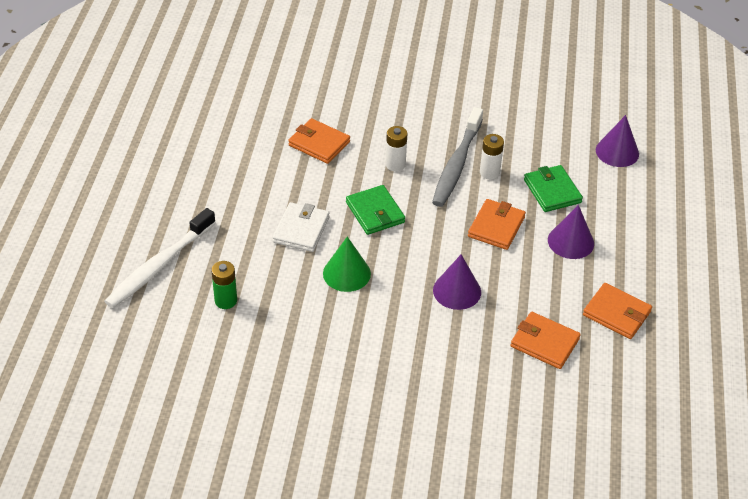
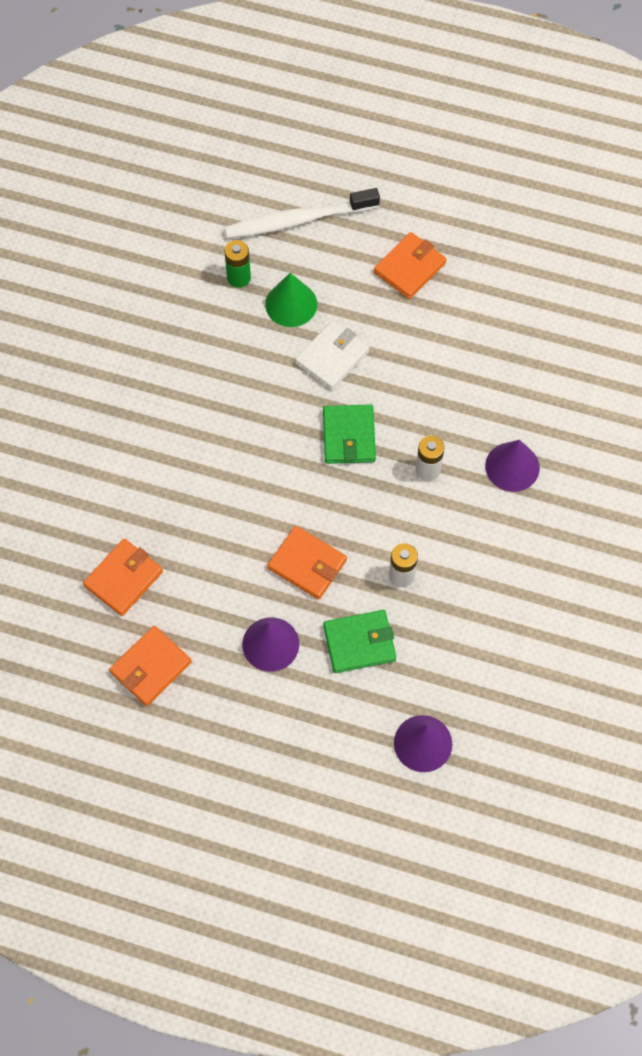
camera: 100 degrees right, 20 degrees up
white toothbrush [104,208,216,308] -> white toothbrush turned 60 degrees counterclockwise [224,188,380,239]
white wallet [273,202,330,252] -> white wallet turned 75 degrees counterclockwise [295,320,369,390]
orange wallet [288,118,350,164] -> orange wallet moved to [374,232,447,299]
green cone [323,236,371,292] -> green cone moved to [265,273,317,327]
green wallet [346,185,405,235] -> green wallet turned 75 degrees counterclockwise [323,405,376,464]
grey toothbrush [432,107,483,207] -> none
purple cone [433,254,481,310] -> purple cone moved to [485,440,540,492]

